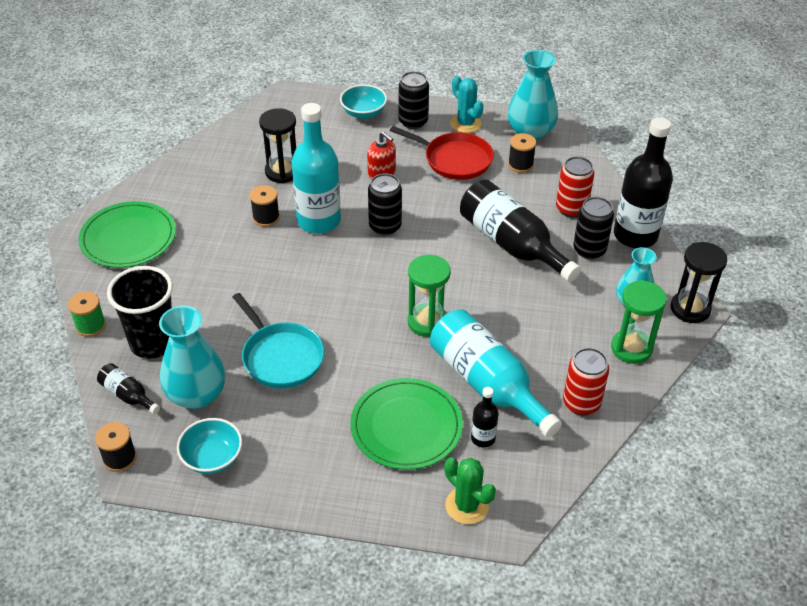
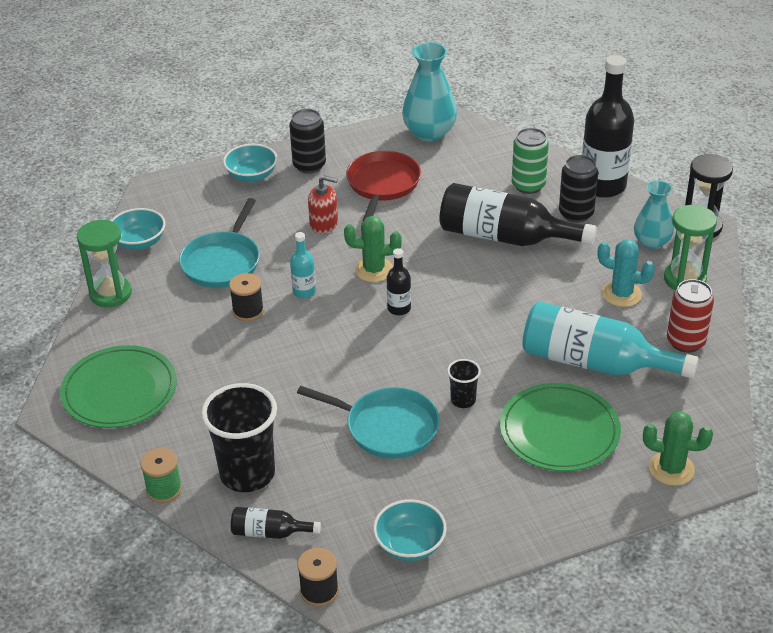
camera: 30 degrees left, 5 degrees down
turquoise vase [159,306,226,409] -> none
black hourglass [259,108,296,183] -> turquoise pan [179,198,260,288]
turquoise bottle [292,103,341,234] -> turquoise bottle [290,232,316,298], size x0.46
black can [368,173,402,235] -> green cactus [344,216,402,282]
red pan [390,126,494,180] -> red pan turned 75 degrees counterclockwise [346,151,421,221]
green hourglass [408,255,451,337] -> green hourglass moved to [77,220,132,307]
turquoise cactus [450,76,484,133] -> turquoise cactus moved to [598,239,655,307]
black bottle [471,387,498,448] -> black bottle moved to [387,248,411,315]
black spool [508,133,536,173] -> none
red can [556,156,594,218] -> green can [512,128,549,194]
none -> turquoise bowl [111,208,165,250]
none -> black cup [447,359,481,408]

